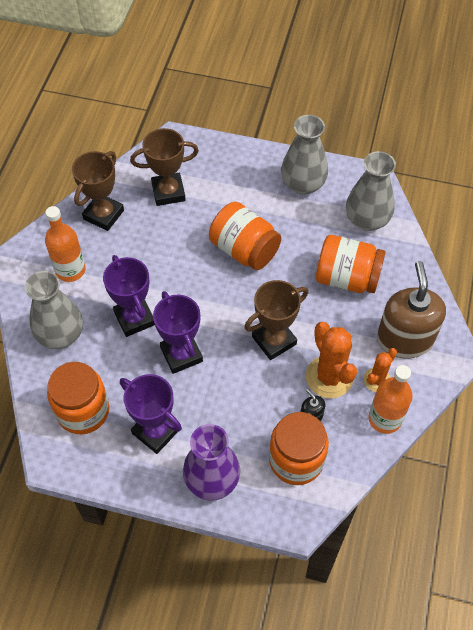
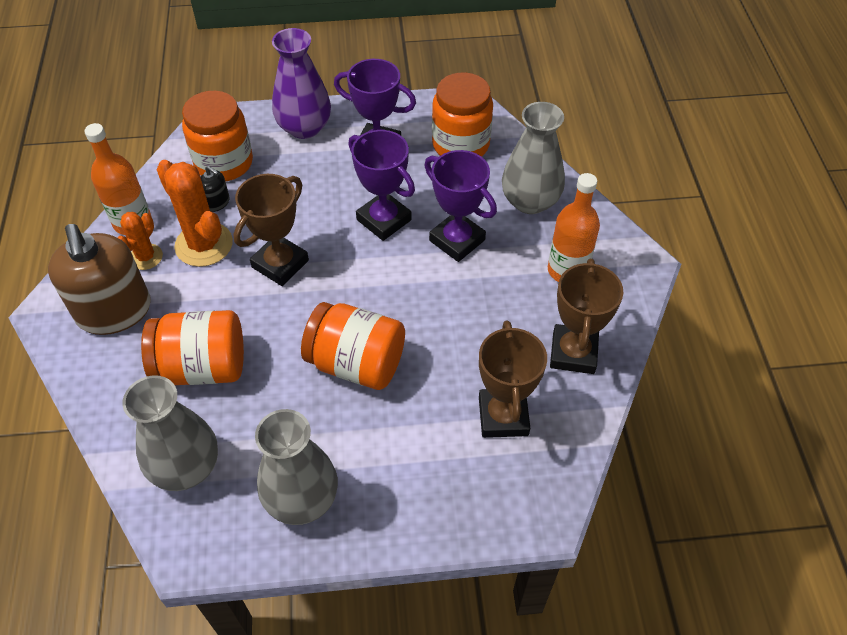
camera: 160 degrees right, 5 degrees down
brown trophy [130,128,199,206] -> brown trophy turned 60 degrees counterclockwise [479,320,547,438]

